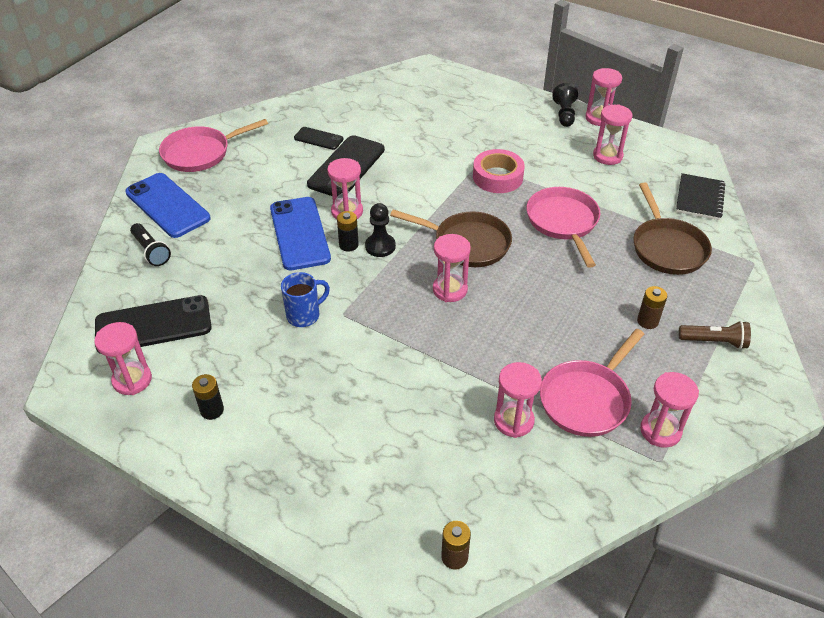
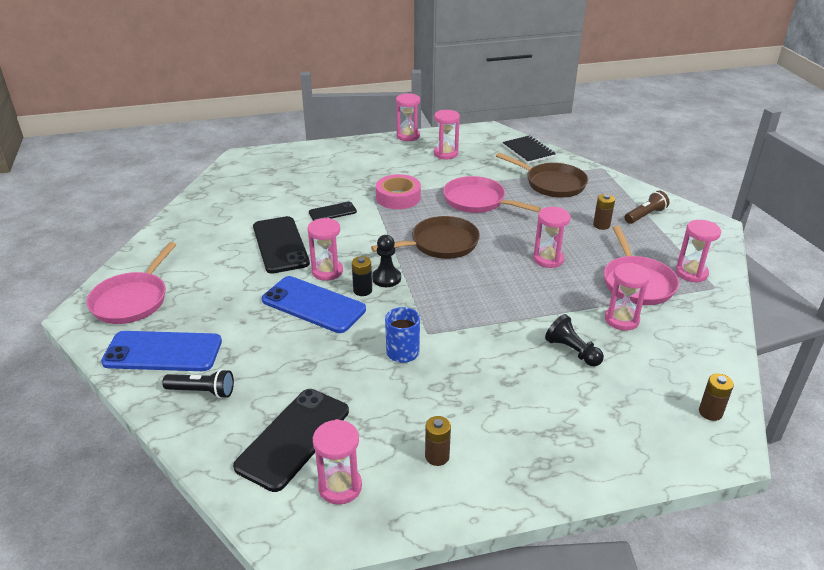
camera: 45 degrees left, 10 degrees down
black battery [192,374,224,420] -> brown battery [425,416,451,466]
black phone [294,127,344,150] -> black phone moved to [309,201,357,221]
pink hourglass [433,234,471,302] -> pink hourglass moved to [533,207,570,268]
black pawn [552,83,578,127] -> black pawn moved to [545,314,604,366]

